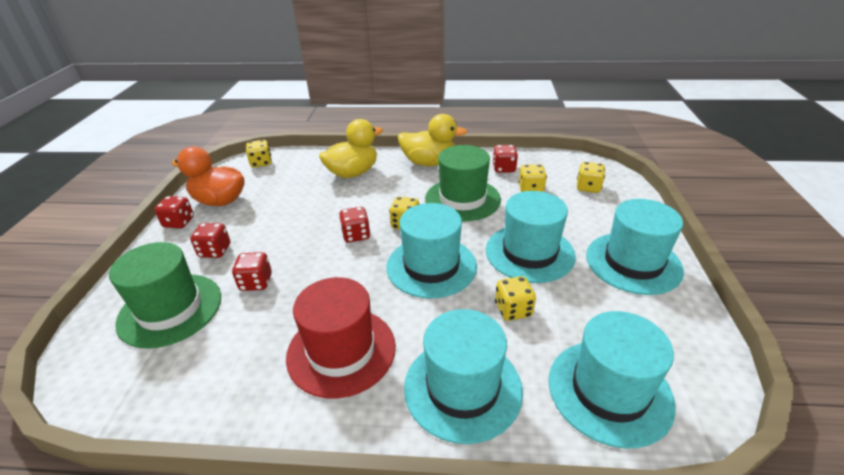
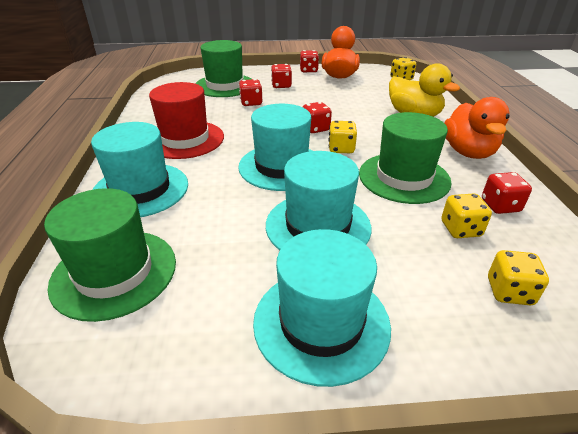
camera: 80 degrees right, 0 degrees up
yellow duck [398,114,467,166] -> orange duck [444,97,509,159]
yellow dice [495,276,536,321] -> none
turquoise hat [549,311,676,448] -> green hat [44,188,176,322]

